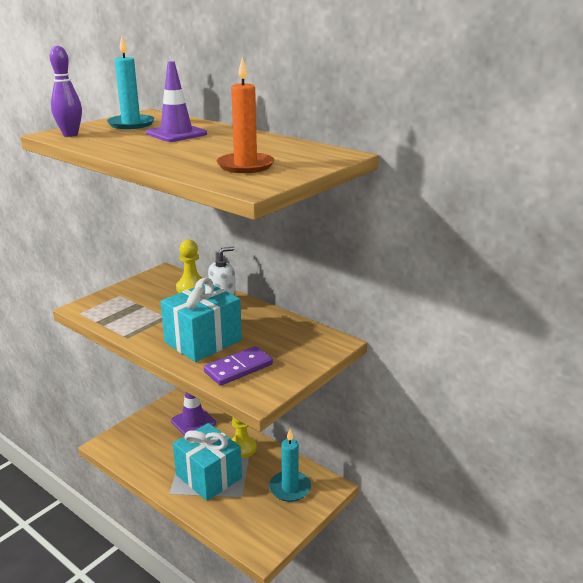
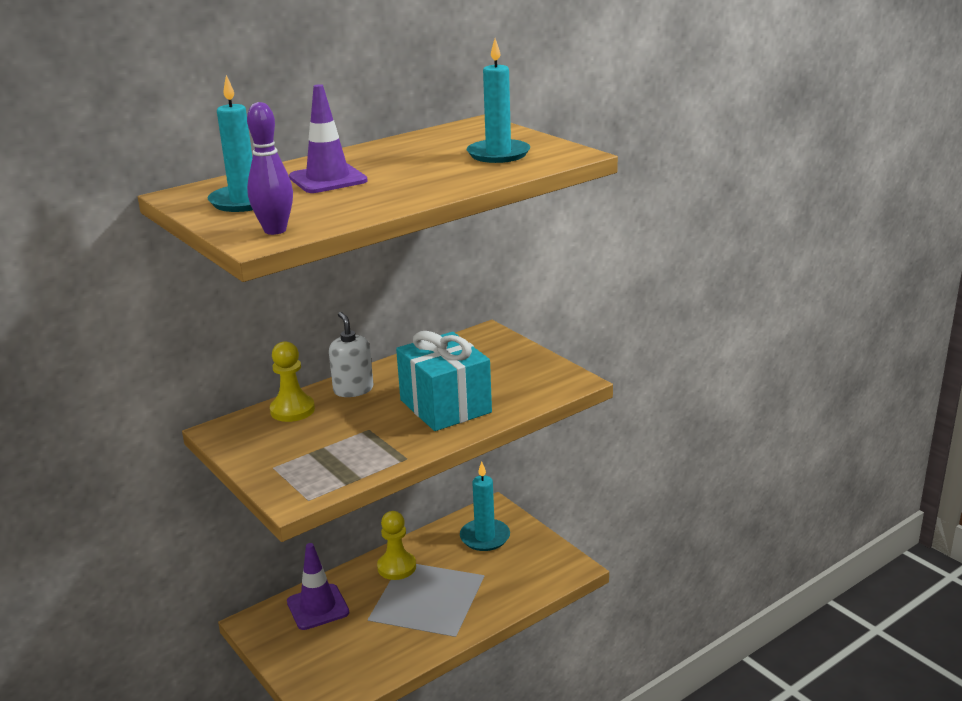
camera: 75 degrees left, 0 degrees up
turquoise gift [173,423,242,501] -> none
purple domino [204,346,273,386] -> none
orange candle [217,58,274,173] -> turquoise candle [467,39,530,163]

